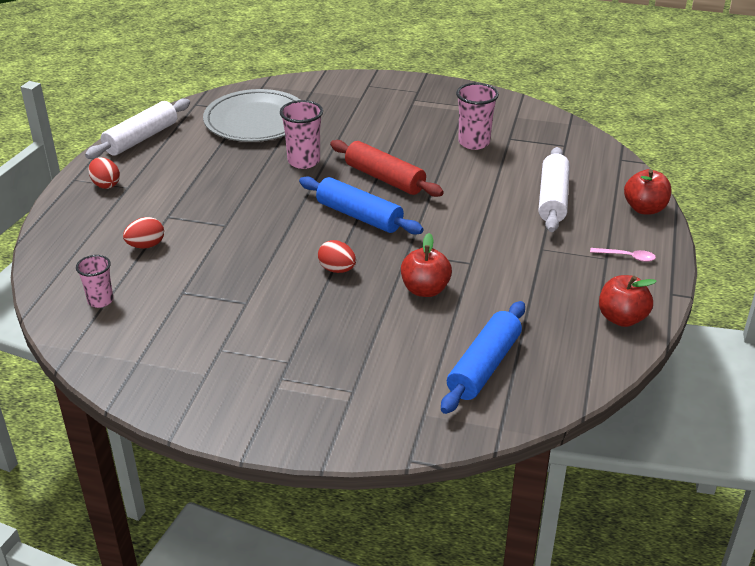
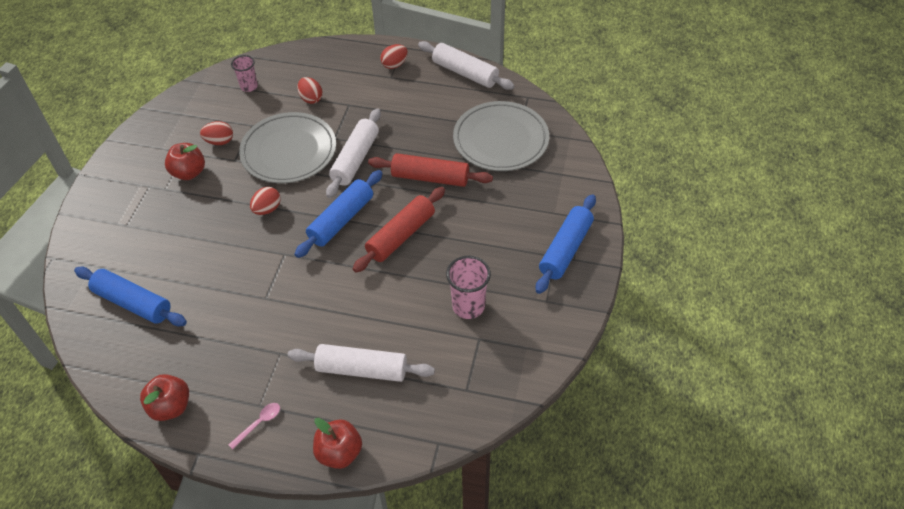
camera: 90 degrees right, 15 degrees up
pink cup [280,100,323,169] -> red rolling pin [368,153,493,187]
red apple [401,233,452,297] -> red apple moved to [165,143,205,180]
pink spoon [590,248,656,262] -> pink spoon turned 150 degrees counterclockwise [229,403,280,449]
none -> red egg [200,121,233,145]
none -> grey plate [239,112,336,183]
none -> white rolling pin [326,108,381,198]
none -> blue rolling pin [536,194,596,294]

